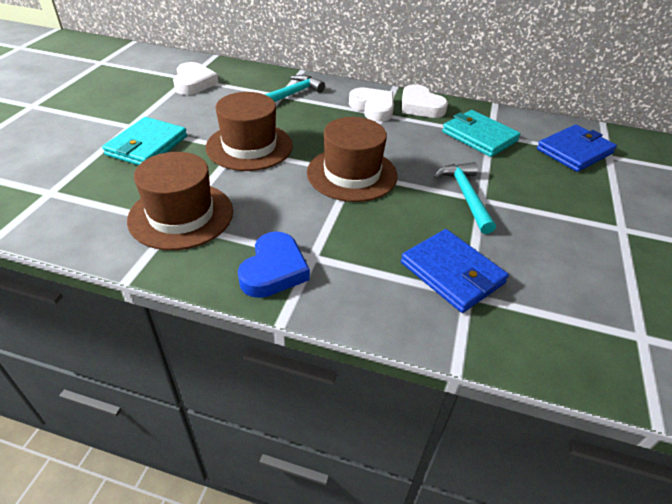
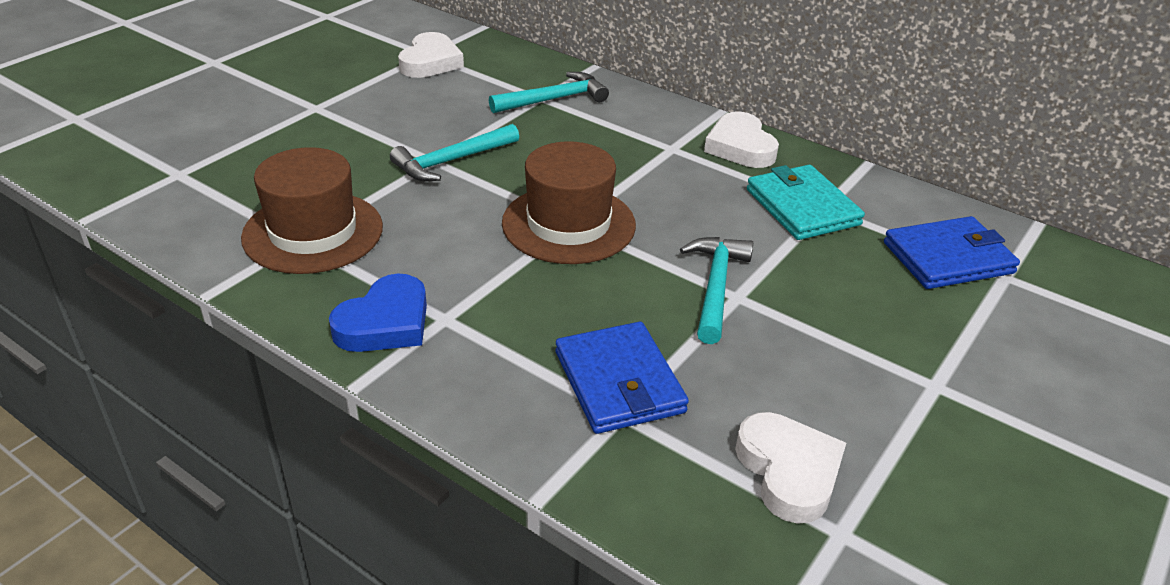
camera: 20 degrees right, 5 degrees down
turquoise wallet [102,117,187,165] -> none
brown hat [206,92,293,171] -> turquoise hammer [390,124,519,181]
white heart [349,88,394,122] -> white heart moved to [735,412,846,524]

